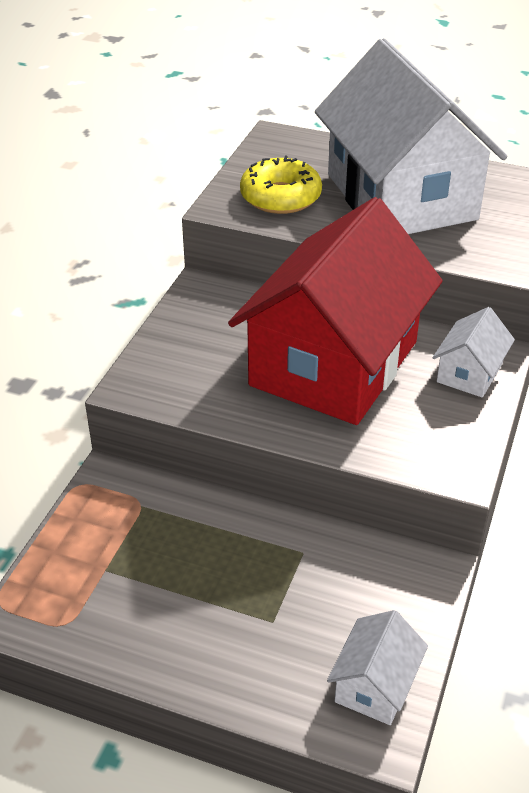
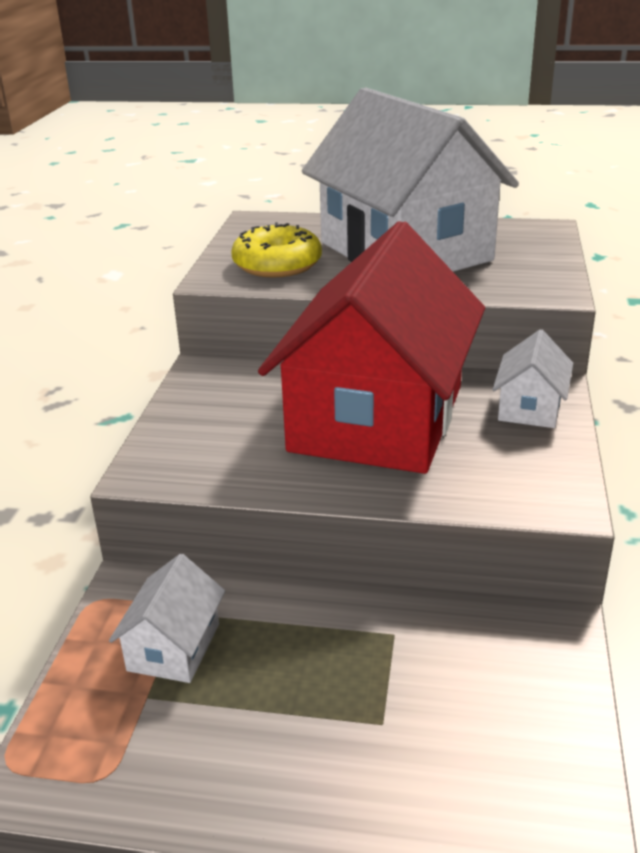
camera: 10 degrees left, 10 degrees down
white house [327,610,428,725] -> white house moved to [109,554,225,683]

